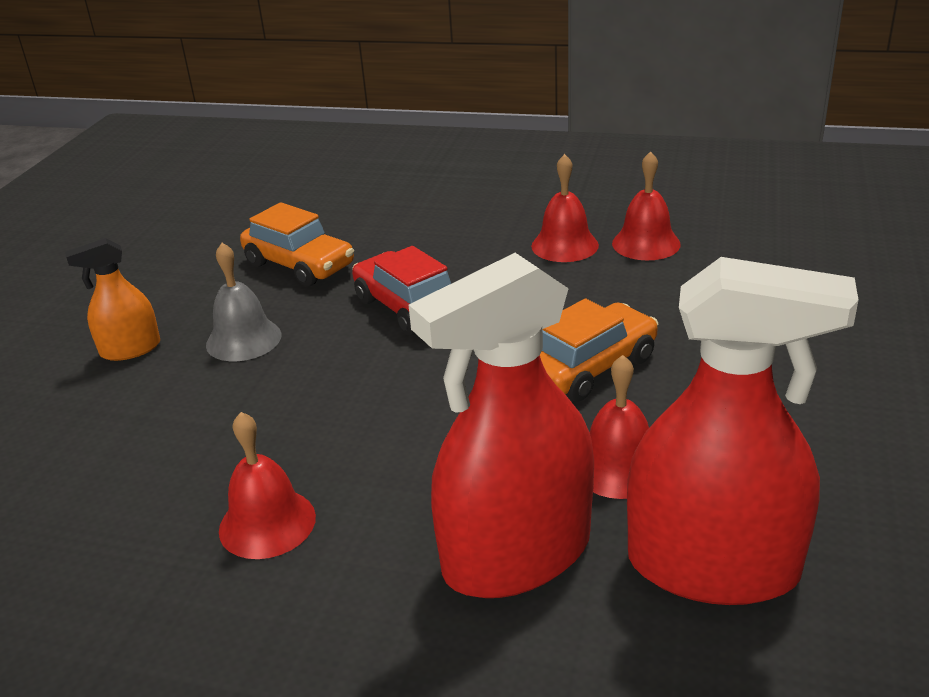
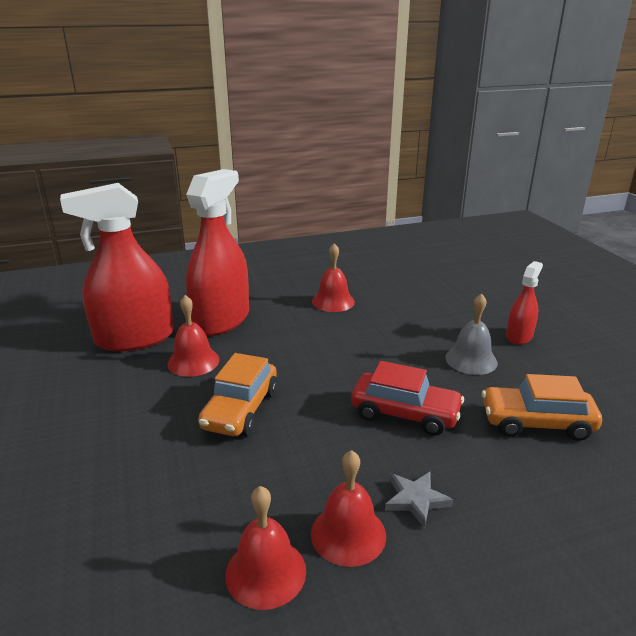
camera: 145 degrees right, 5 degrees down
orange spray bottle [65,238,160,361] -> red spray bottle [506,261,543,345]
none -> grey star [385,472,453,528]

